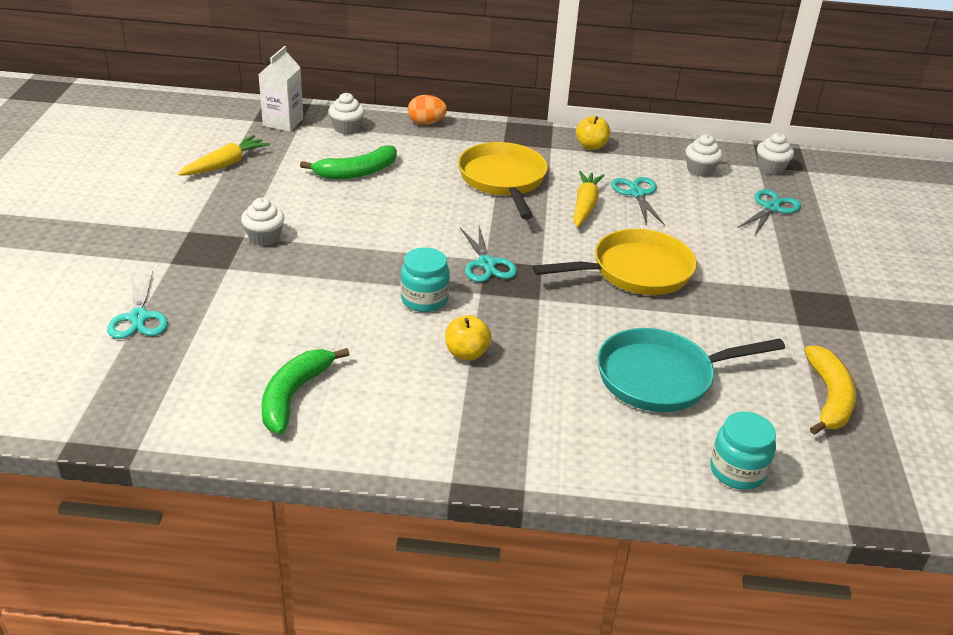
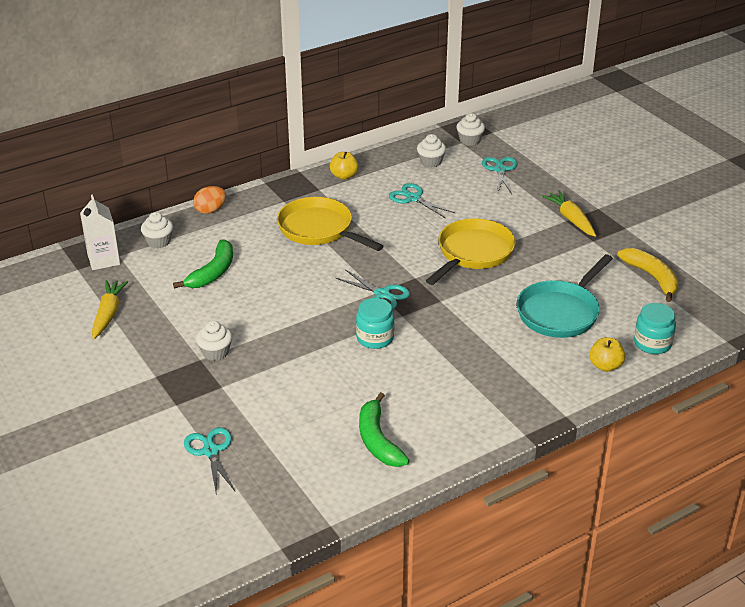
camera: 35 degrees left, 0 degrees up
turquoise scissors [107,271,168,339] -> turquoise scissors turned 150 degrees counterclockwise [184,427,235,493]
yellow apple [445,315,492,360] -> yellow apple moved to [589,337,625,372]
yellow carrot [573,171,605,227] -> yellow carrot moved to [542,190,596,237]

